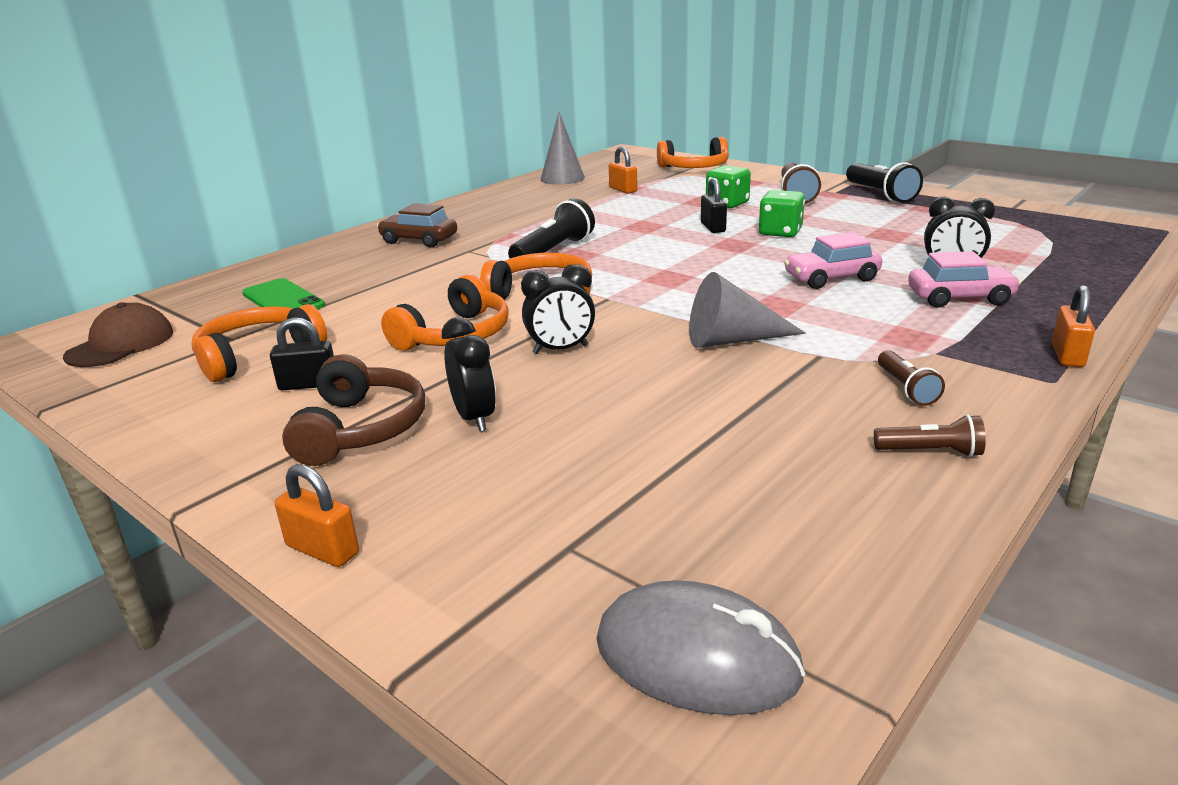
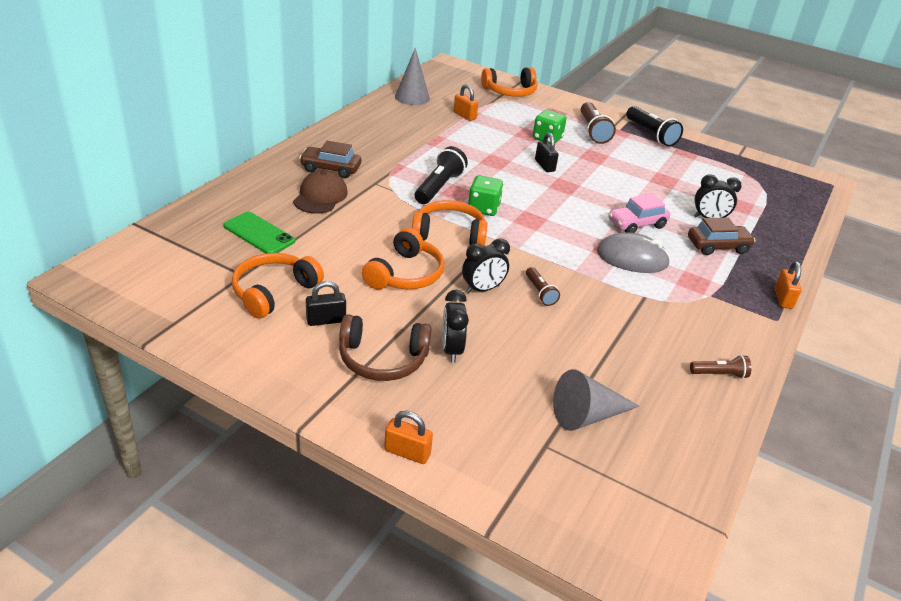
camera: 15 degrees left, 10 degrees up
brown cap [63,302,173,367] -> brown cap moved to [293,170,348,214]
brown headphones [282,354,425,466] -> brown headphones turned 105 degrees clockwise [339,314,431,381]
black clock [442,317,496,432] -> black clock turned 150 degrees counterclockwise [442,290,469,363]
grey mouse [596,580,806,715] -> grey mouse moved to [597,233,670,273]
grey cone [689,272,806,348] -> grey cone moved to [553,369,640,431]
green dice [759,190,805,237] -> green dice moved to [468,175,503,216]
brown flashlight [878,350,945,406] -> brown flashlight moved to [526,267,560,306]
pink car [908,251,1021,308] -> brown car [688,218,755,255]

